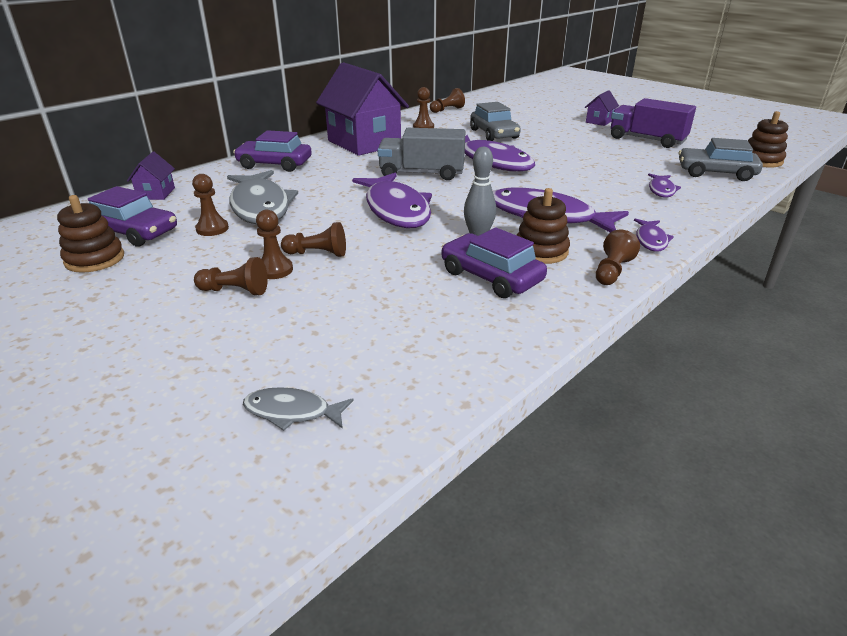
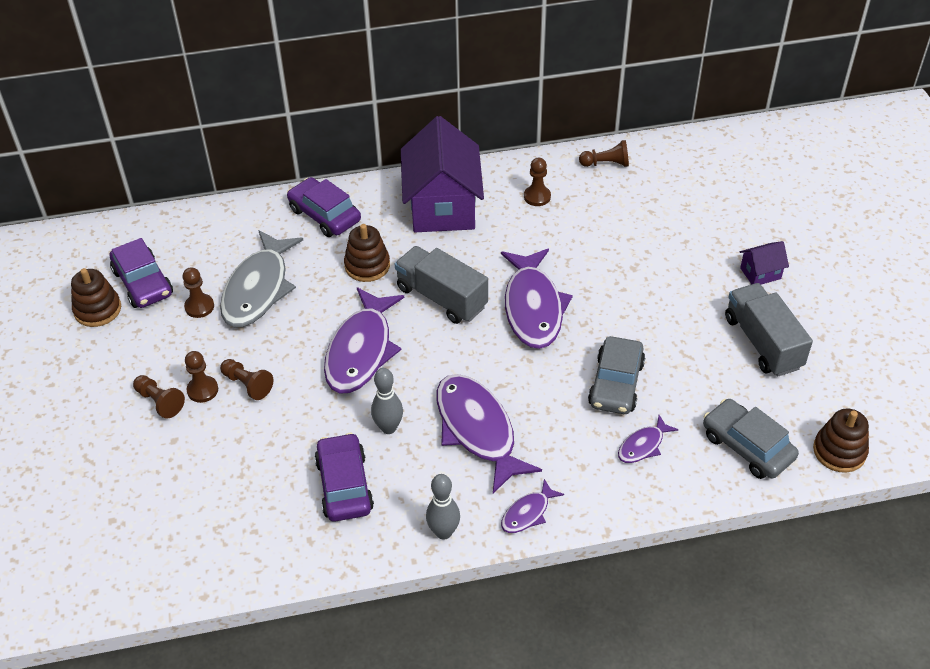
camera: 35 degrees right, 15 degrees up
purple house [127,152,175,200] -> none
grey fish [243,387,354,431] -> none
grey car [470,102,521,141] -> grey car moved to [588,336,645,414]
brown stacking toy [517,188,570,264] -> brown stacking toy moved to [344,224,390,282]
brown pawn [596,230,640,285] -> grey bowling pin [426,474,460,540]
purple truck [611,98,696,148] -> grey truck [725,283,813,377]

